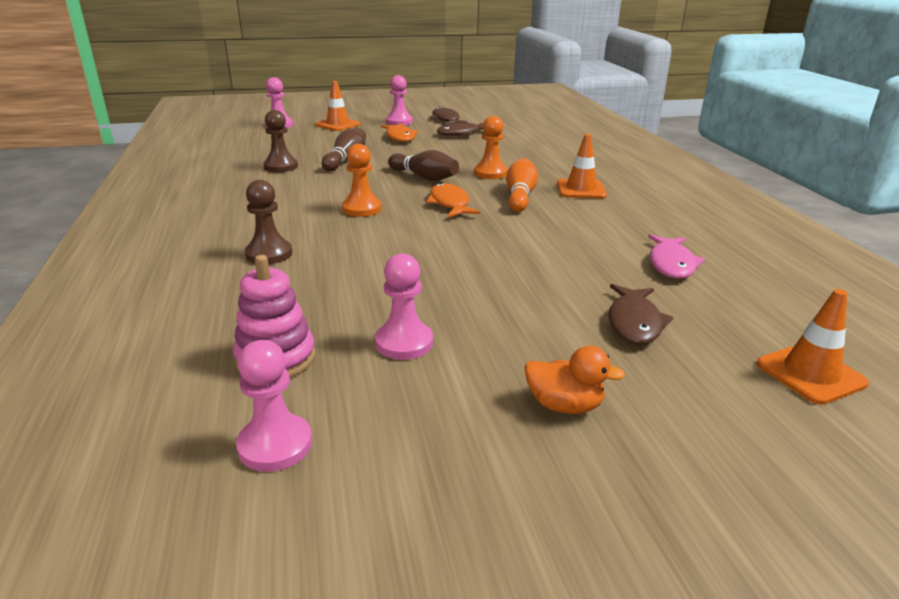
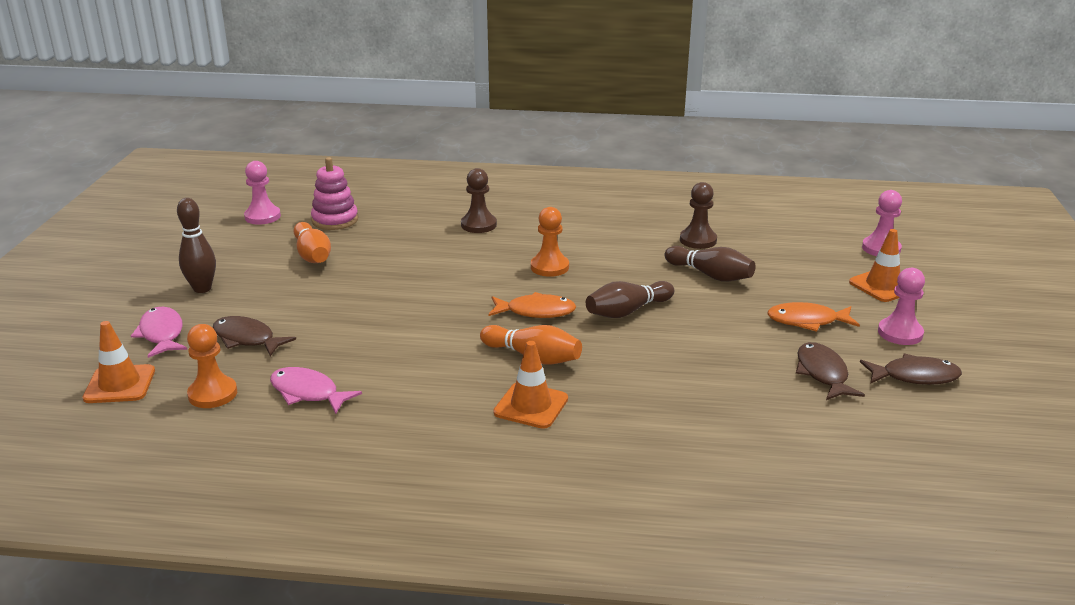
camera: 110 degrees right, 0 degrees up
pink pawn [375,253,433,360] -> orange bowling pin [293,222,331,263]
orange pawn [474,116,508,179] -> orange pawn moved to [187,324,237,408]
orange duck [525,346,625,414] -> brown bowling pin [177,198,216,293]
none -> pink fish [131,307,187,358]

